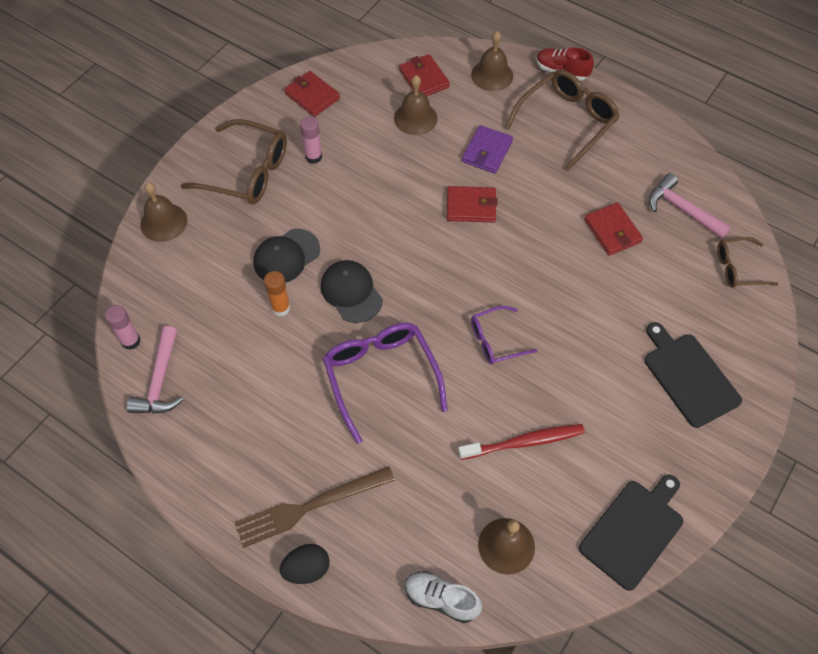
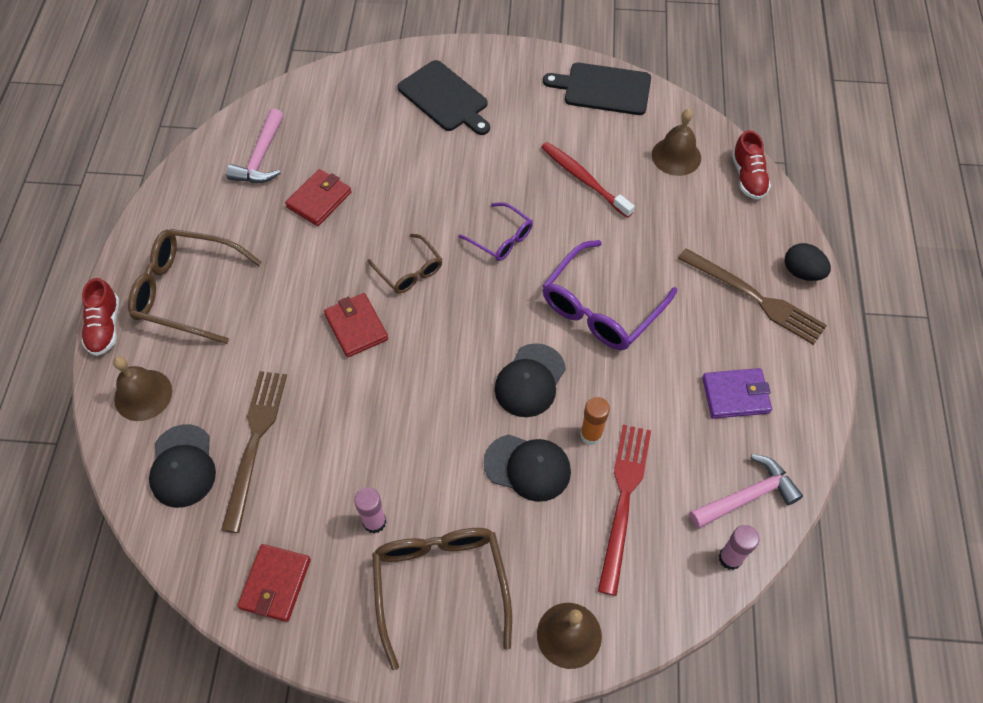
camera: 120 degrees left, 0 degrees up
brown bell [394,75,437,135] -> brown fork [221,371,287,533]
red wallet [399,54,450,96] -> black cap [149,424,216,508]
white shoe [405,571,482,623] -> red shoe [732,130,771,200]
purple wallet [462,125,513,173] -> purple wallet moved to [702,368,772,419]
black cutting board [644,322,742,428] -> black cutting board turned 75 degrees counterclockwise [397,60,490,135]
brown glasses [717,237,778,288] -> brown glasses moved to [367,234,442,293]
none -> red fork [598,425,651,596]

